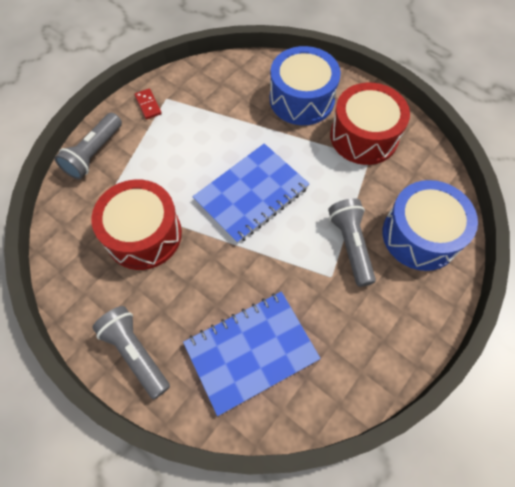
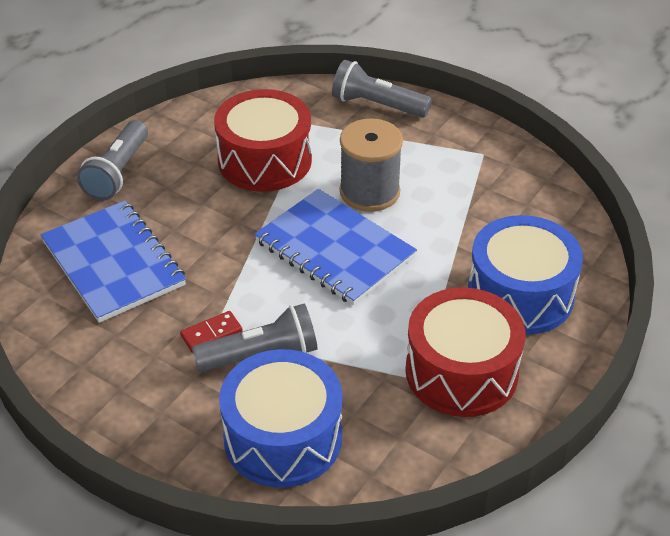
camera: 85 degrees right, 20 degrees down
grey flashlight [92,306,170,399] -> grey flashlight turned 150 degrees clockwise [77,120,148,200]
red domino [134,89,162,120] -> red domino moved to [180,311,243,353]
none -> grey spool [340,119,403,212]

